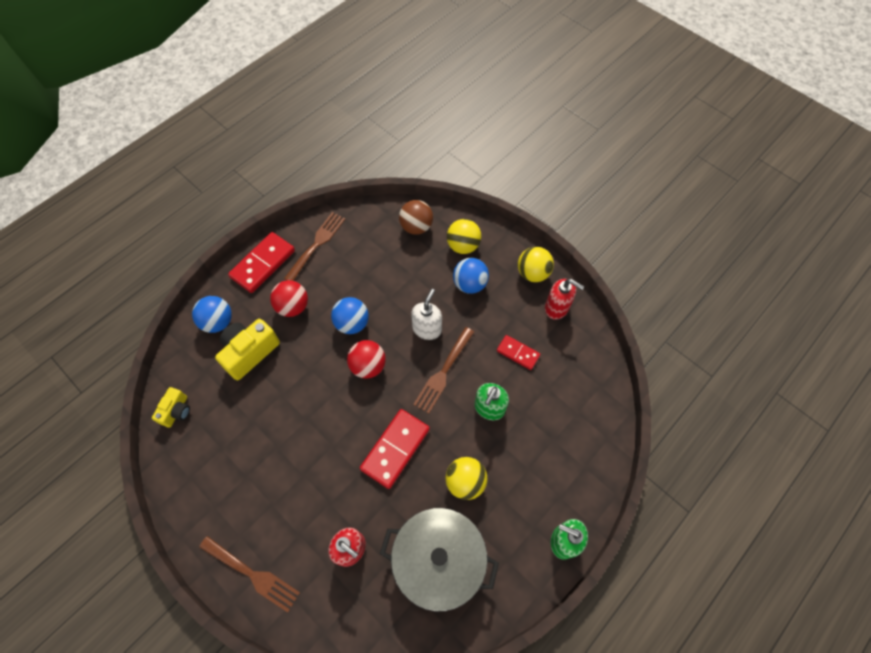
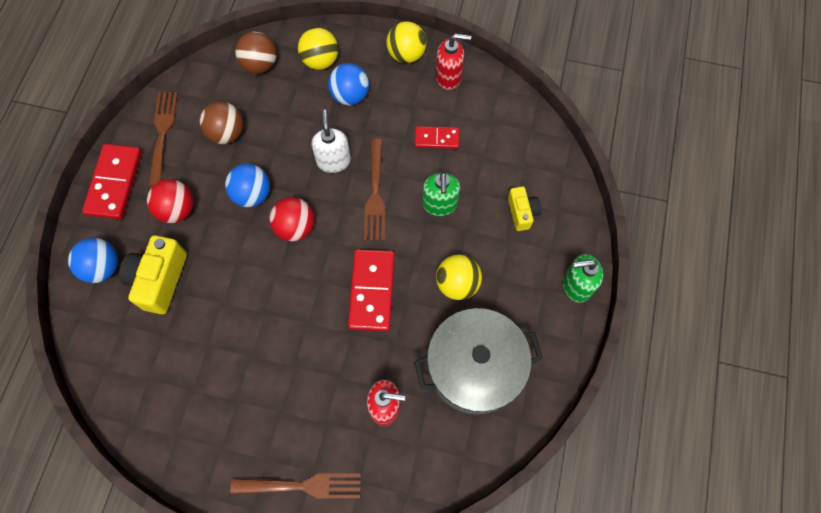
camera: 30 degrees left, 5 degrees up
yellow camera [152,387,190,427] -> yellow camera moved to [508,186,541,231]
none -> brown ball [200,101,243,144]

